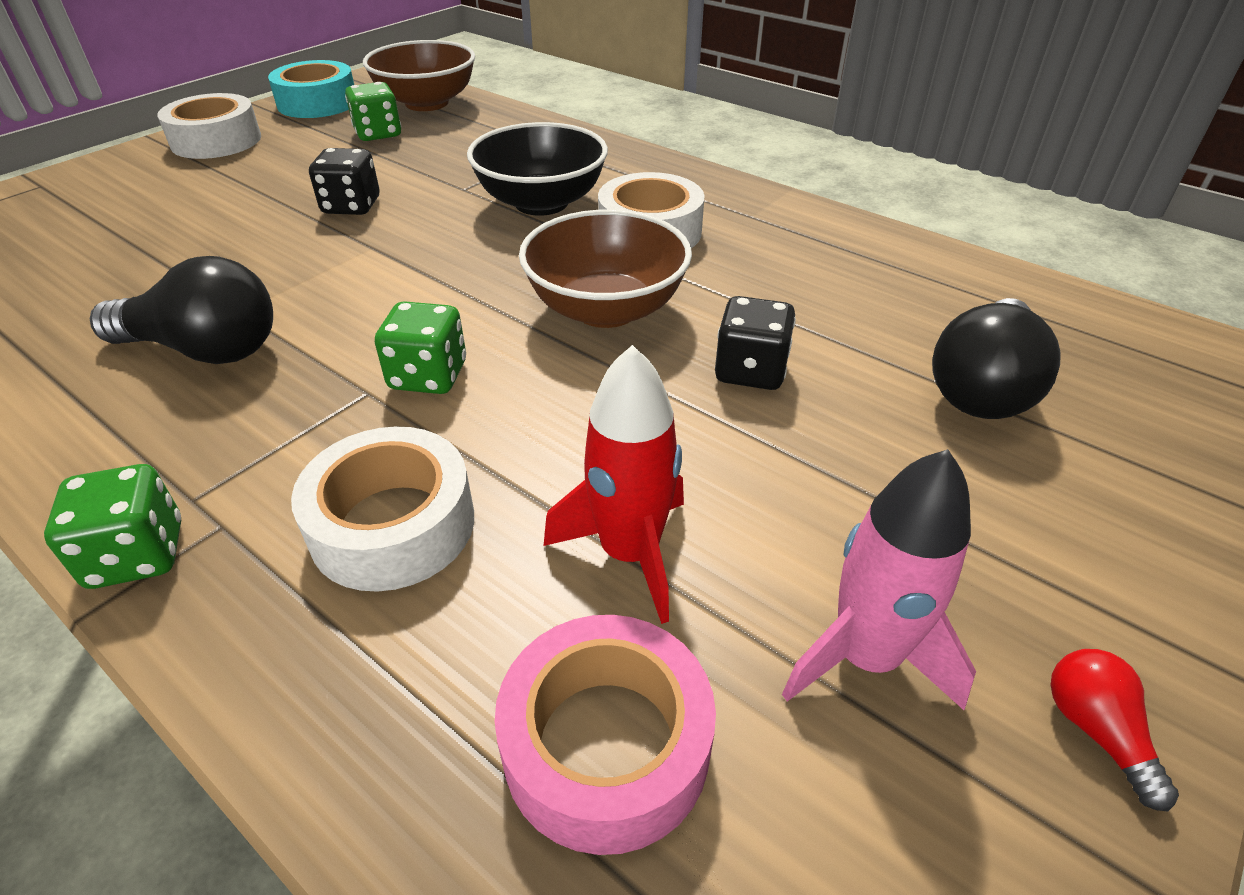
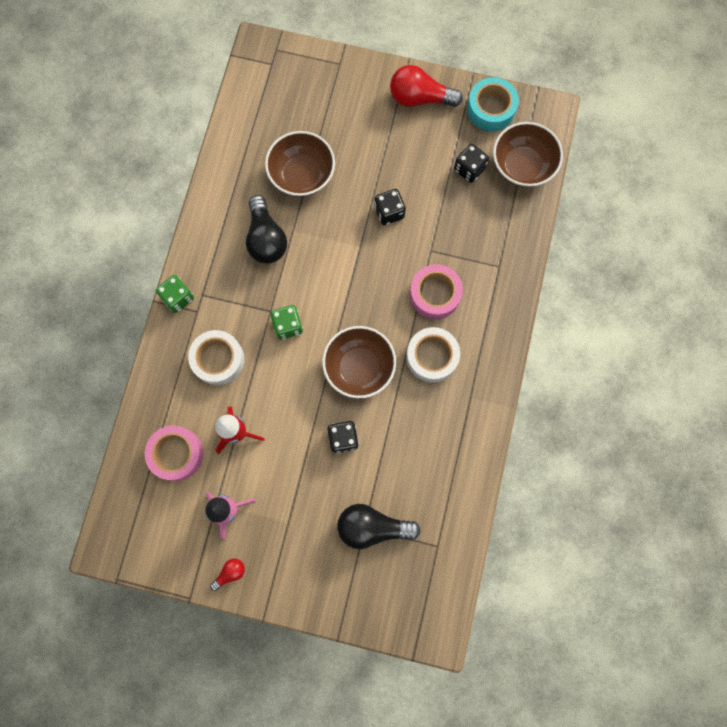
camera: 65 degrees right, 35 degrees up
white tape [157,93,261,159] -> red light bulb [390,65,463,107]
green dice [345,82,401,141] -> black dice [454,144,489,183]
black bowl [467,122,608,216] -> pink tape [410,264,463,319]
none -> brown bowl [265,131,335,197]

